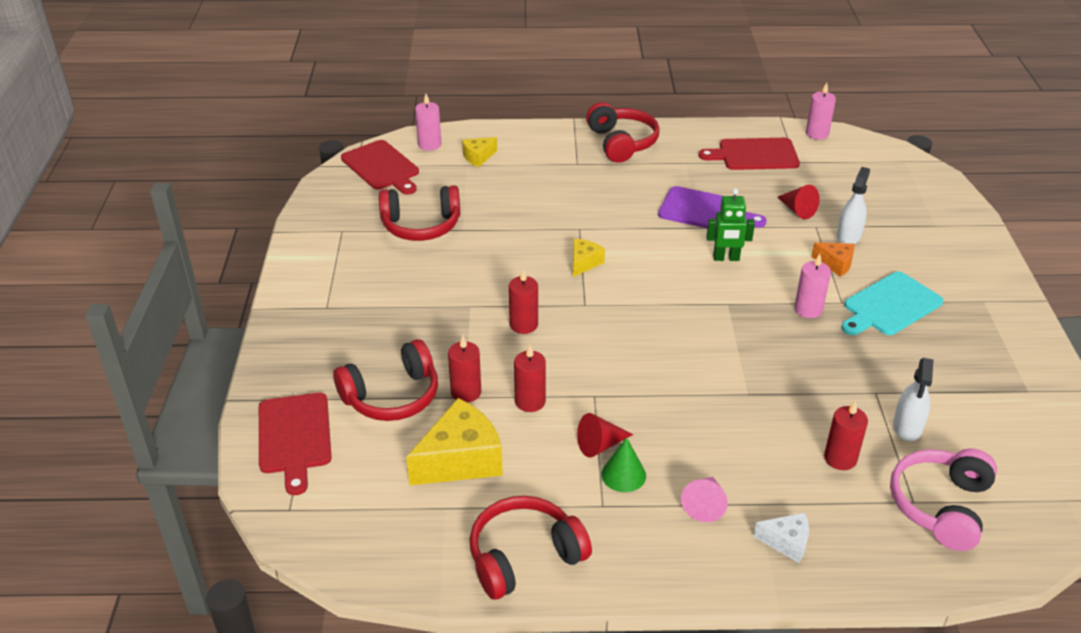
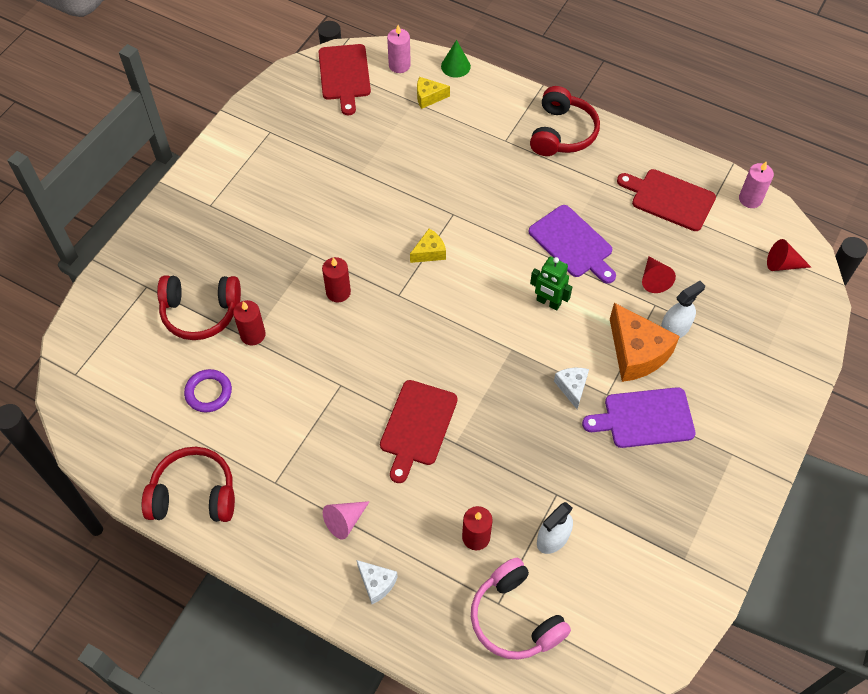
camera: 30 degrees right, 20 degrees up
red cutting board [259,393,332,495] -> red cutting board moved to [380,380,458,483]
red headphones [379,185,460,241] -> none
yellow cheese [406,398,503,485] -> purple ring [184,369,232,412]
red candle [514,344,546,412] -> none
red cone [577,413,633,458] -> red cone moved to [767,239,811,271]
green cone [601,437,646,492] -> green cone moved to [441,40,471,78]
pink candle [794,254,831,318] -> white cheese [554,368,589,409]
orange cheese [811,242,855,277] -> orange cheese [610,303,680,382], size x1.91
turquoise cutting board [841,272,943,335] -> purple cutting board [582,387,696,448]
pink headphones [890,448,997,551] -> pink headphones turned 90 degrees counterclockwise [471,558,571,660]

